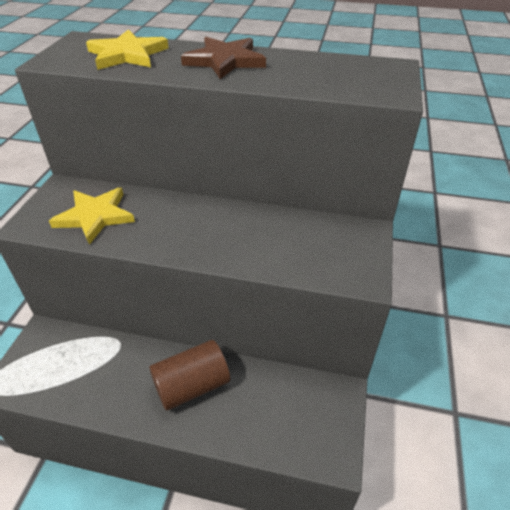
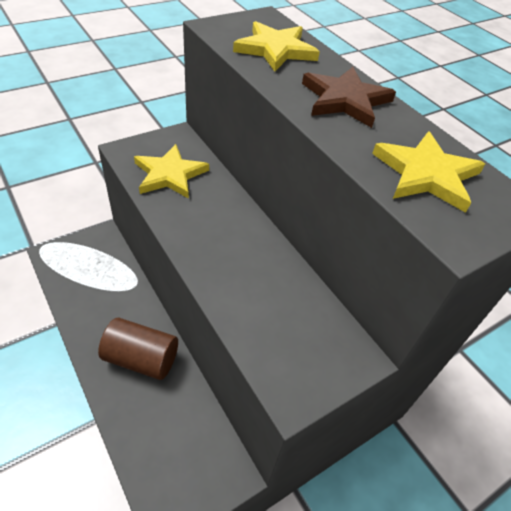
camera: 40 degrees right, 5 degrees up
none -> yellow star [372,131,485,213]

